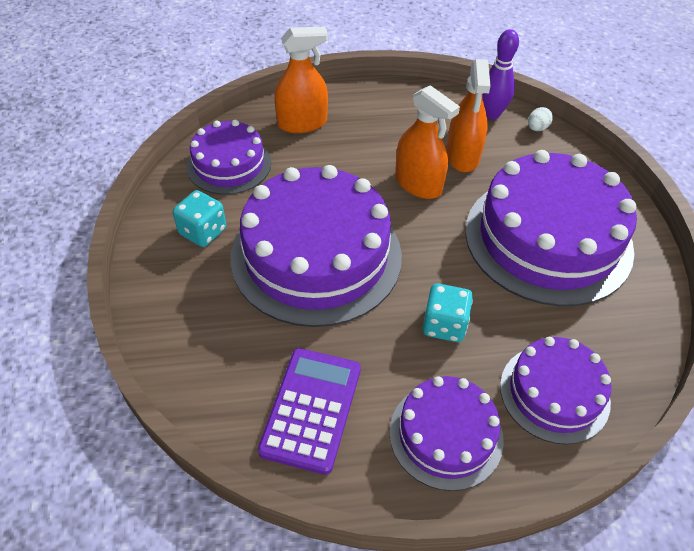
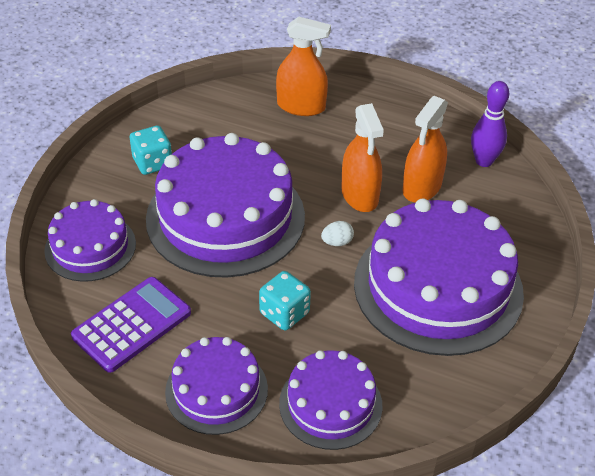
camera: 30 degrees right, 5 degrees down
purple cake [187,120,271,195] -> purple cake moved to [44,199,136,282]
white egg [528,107,553,131] -> white egg moved to [321,221,354,246]

